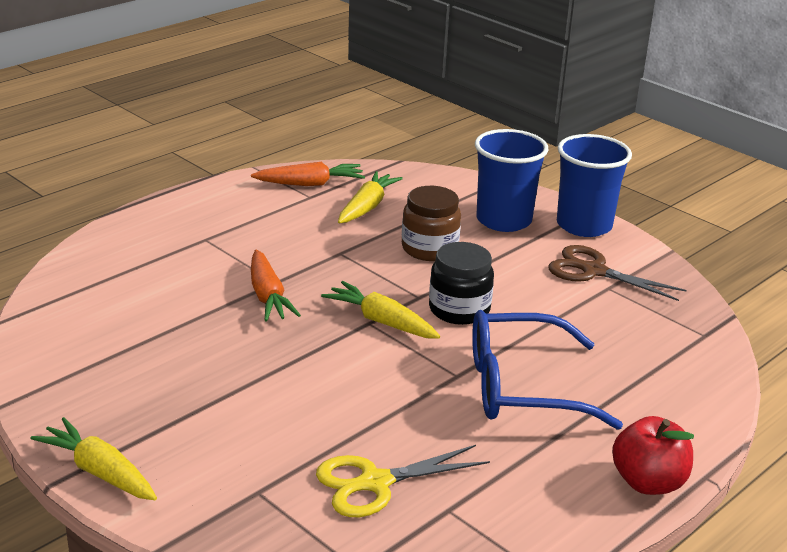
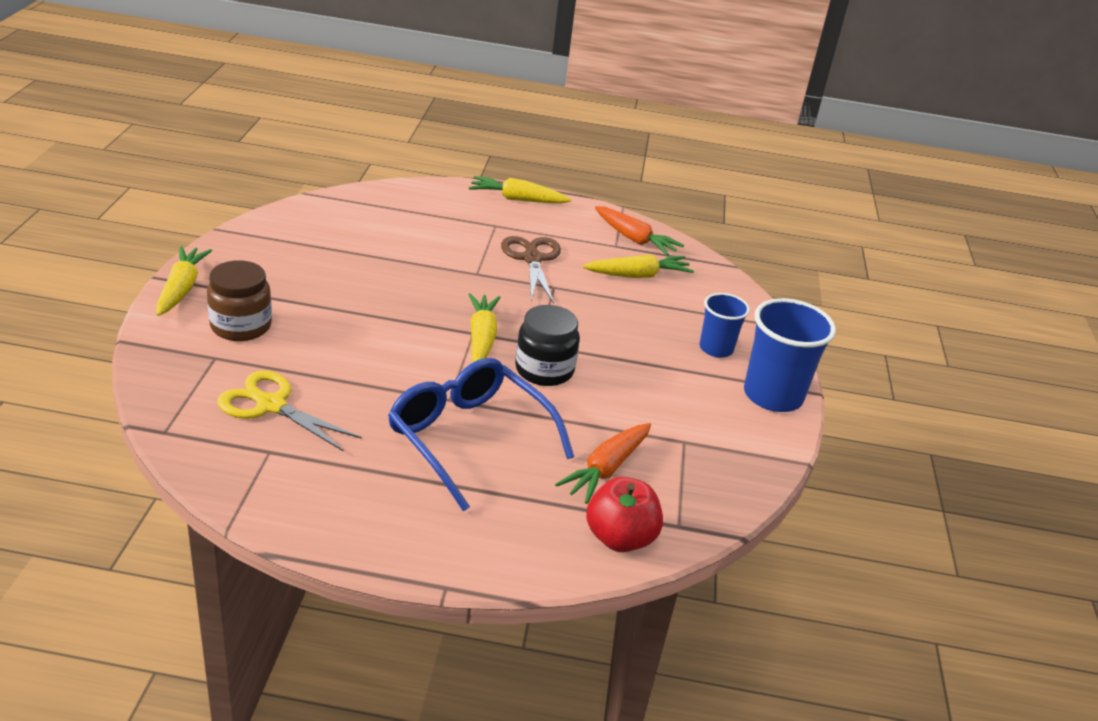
camera: 50 degrees right, 5 degrees up
orange carrot [251,250,301,321] -> orange carrot moved to [555,423,651,504]
brown jar [402,186,461,261] -> brown jar moved to [207,260,272,341]
blue cup [475,129,549,232] -> blue cup [699,293,750,357], size x0.60
brown scissors [548,245,687,301] -> brown scissors moved to [501,236,561,303]
red apple [612,416,694,495] -> red apple moved to [586,477,663,552]
none -> yellow carrot [469,176,572,204]

